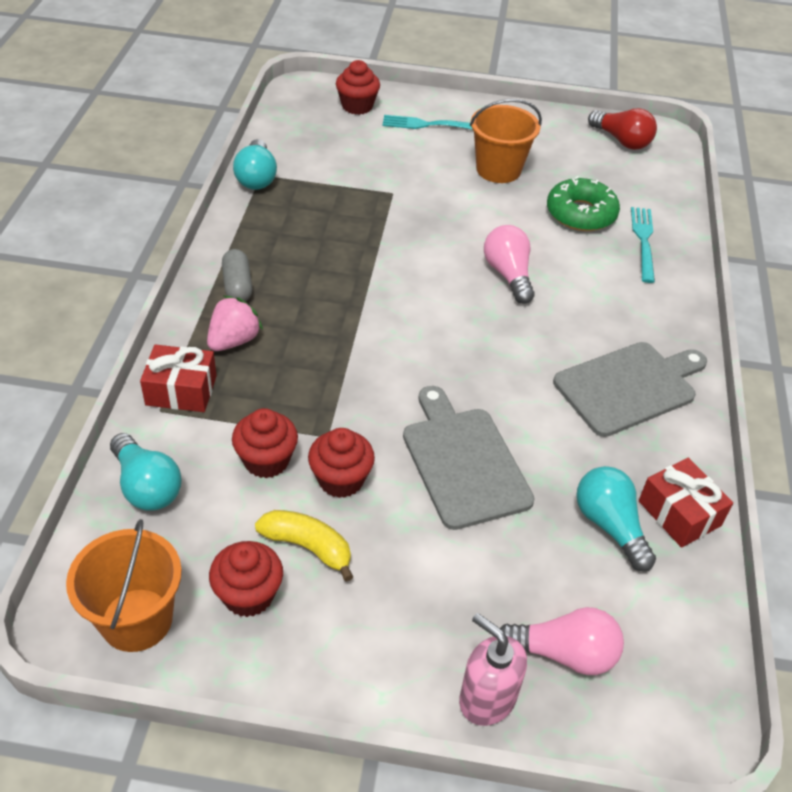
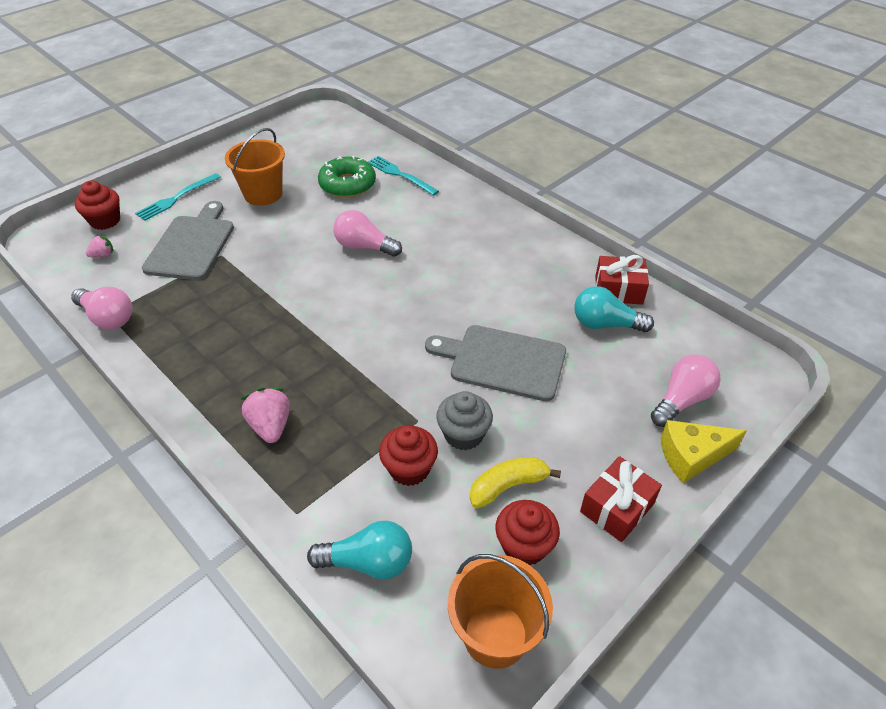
camera: 50 degrees left, 0 degrees up
red gift [140,345,217,412] -> red gift moved to [580,456,662,542]
grey capsule [222,249,252,301] -> none
turquoise light bulb [233,139,277,190] -> pink light bulb [71,287,132,329]
red cupcake [308,428,375,498] -> grey cupcake [436,391,493,450]
pink soap dispenser [459,613,527,726] -> yellow cheese [661,420,746,483]
grey cutting board [553,342,707,437] -> grey cutting board moved to [142,201,234,280]
red light bulb [588,108,657,150] -> none
none -> pink strawberry [86,235,113,258]

